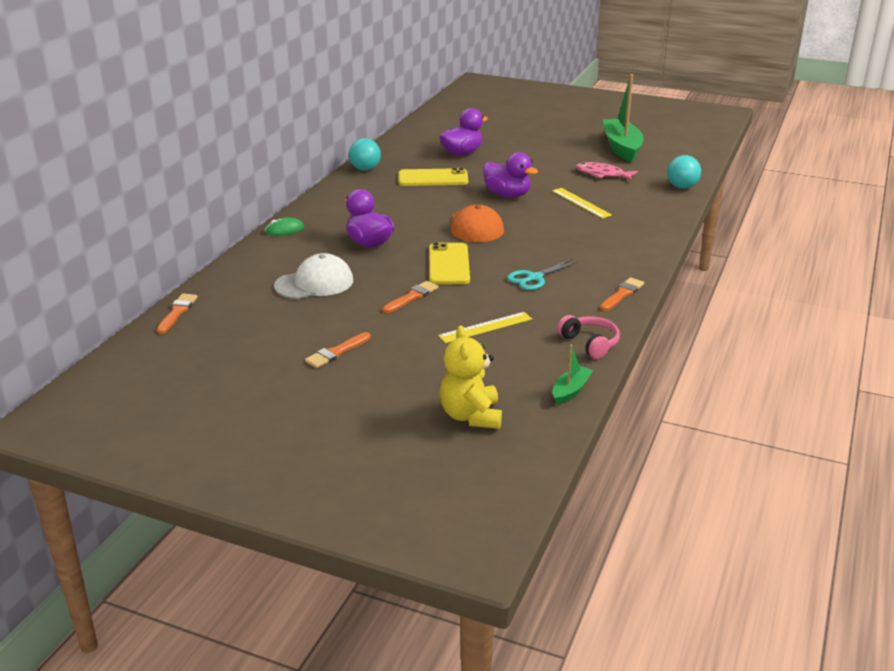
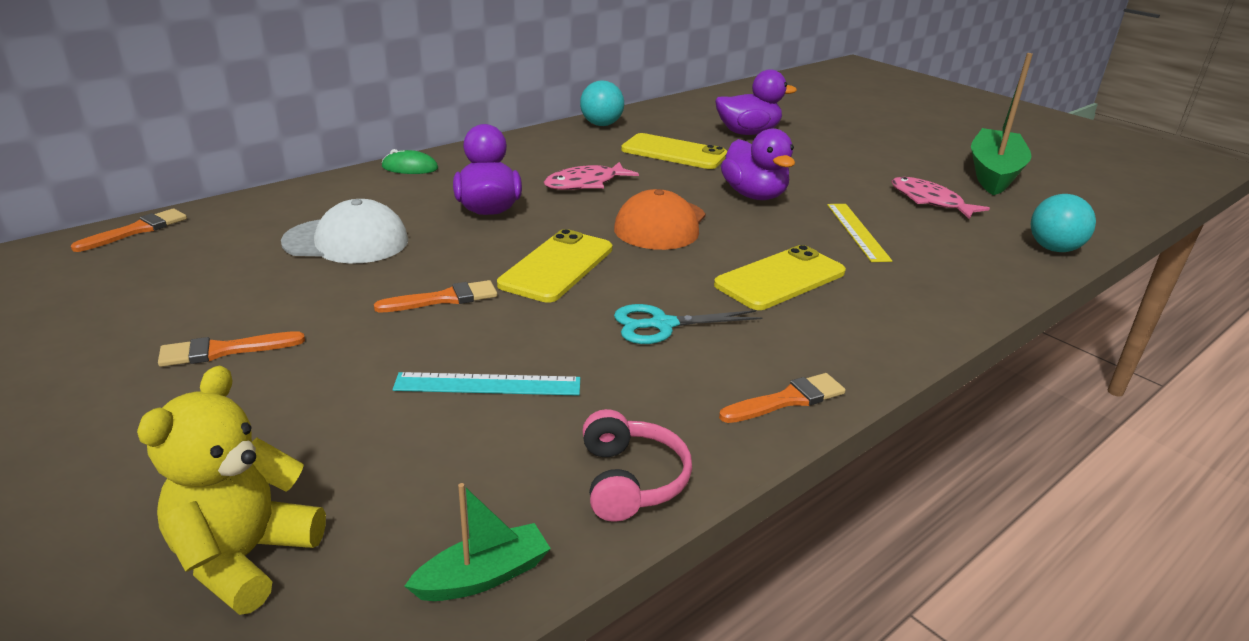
camera: 25 degrees right, 0 degrees up
yellow ruler [438,312,532,343] -> turquoise ruler [393,372,580,396]
none -> pink fish [544,162,639,190]
none -> yellow phone [714,245,846,310]

